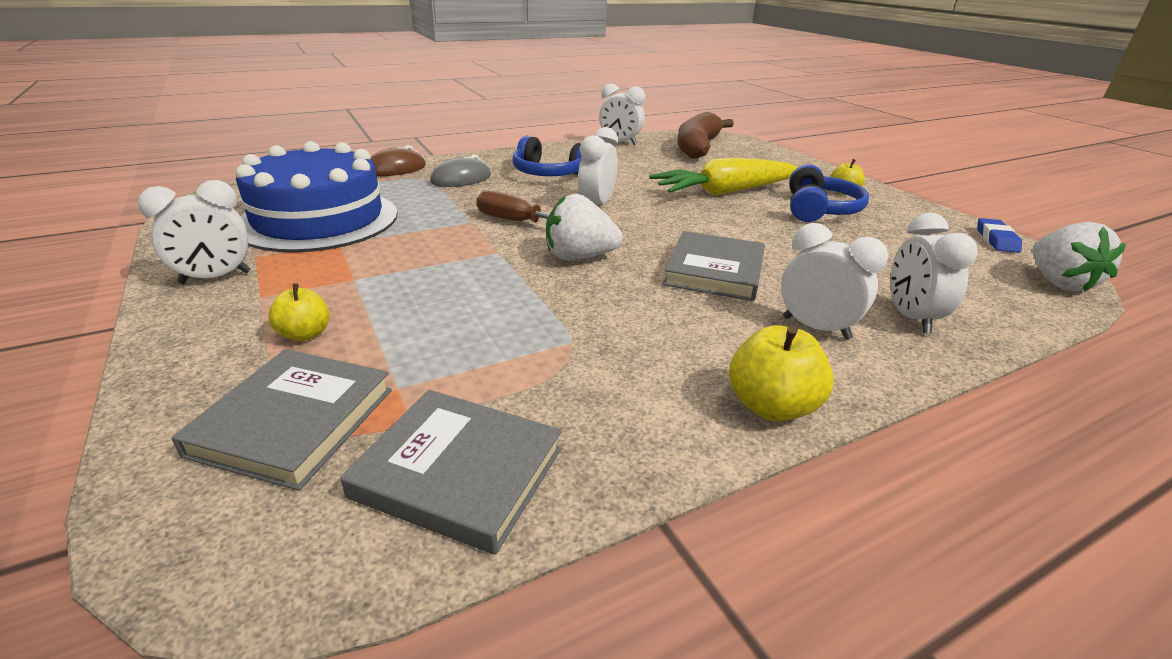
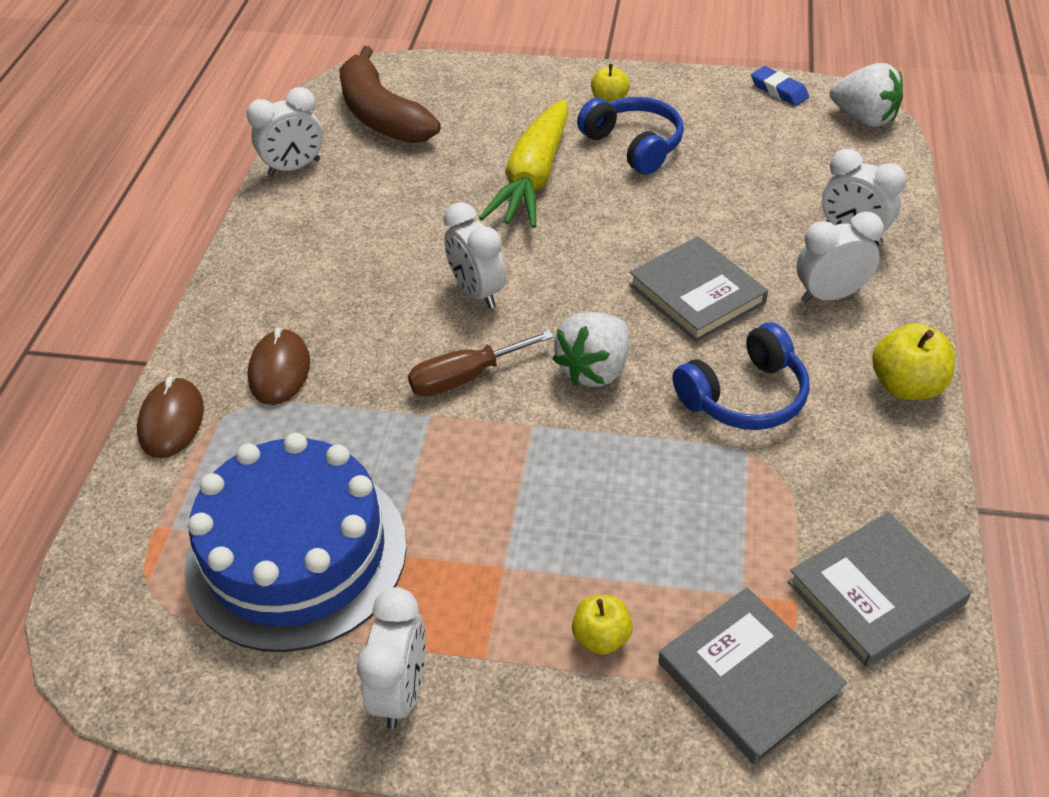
camera: 50 degrees left, 15 degrees up
grey mouse [430,154,491,187] -> brown mouse [248,327,310,405]
blue headphones [512,136,582,176] -> blue headphones moved to [673,322,810,430]

